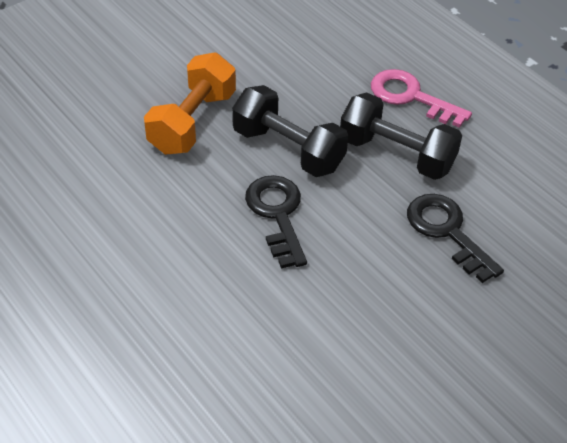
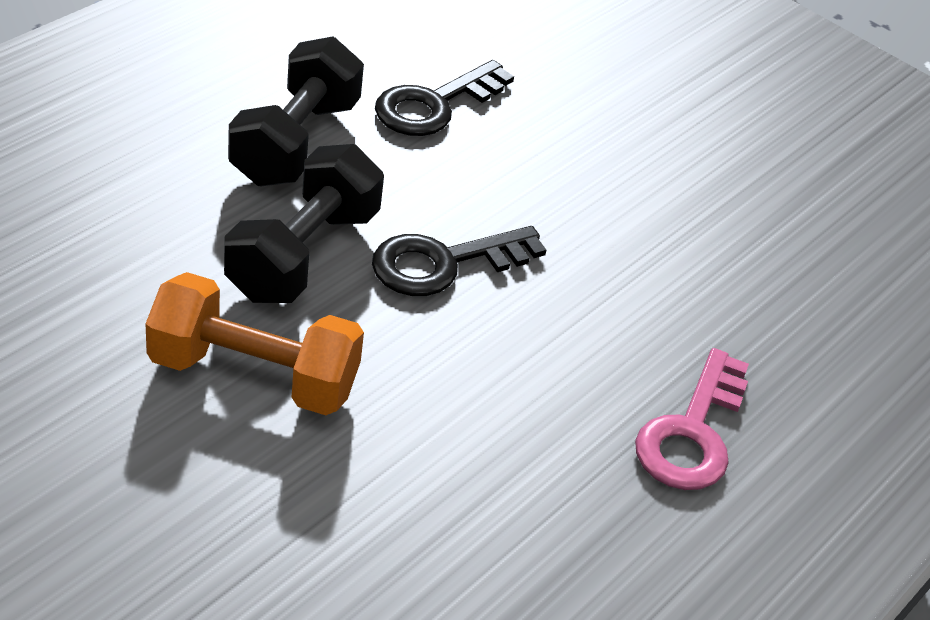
camera: 105 degrees left, 5 degrees down
pink key [371,69,472,128] -> pink key moved to [635,348,749,490]

